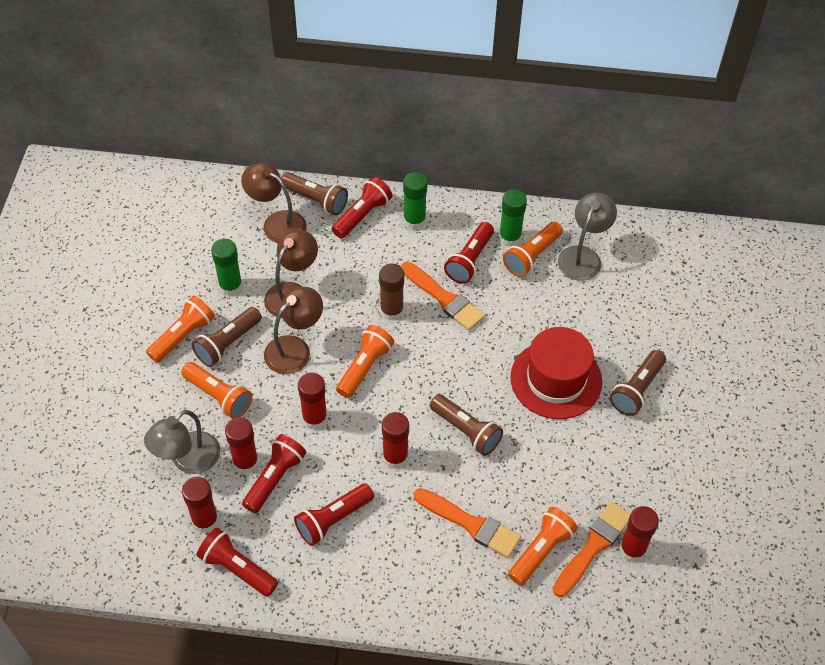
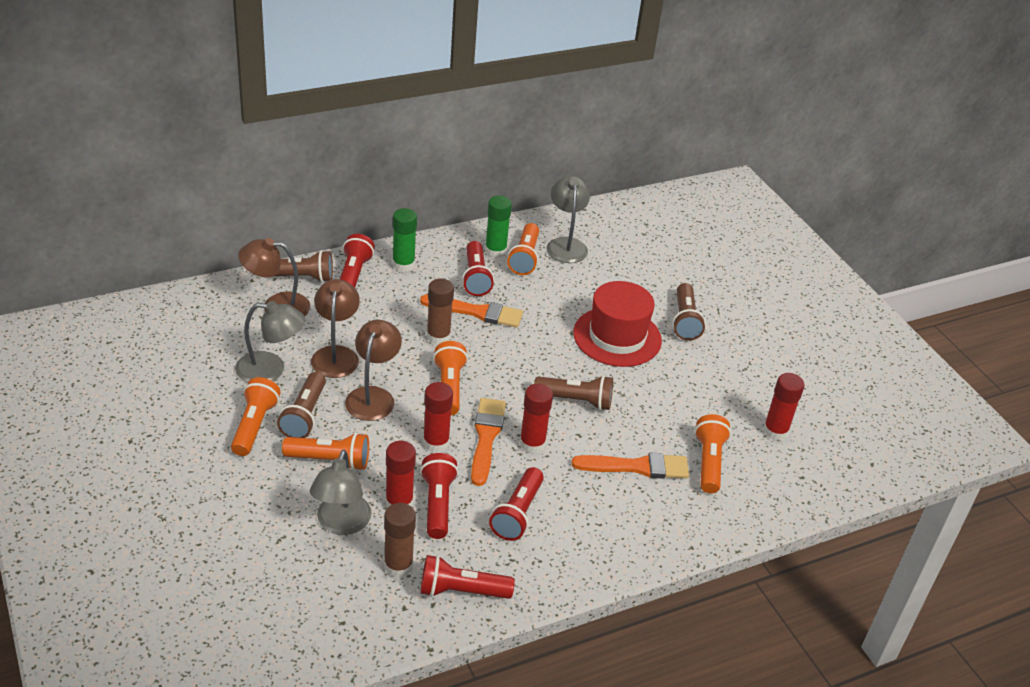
camera: 35 degrees left, 15 degrees down
red glue stick [182,477,219,533] -> brown glue stick [384,503,416,577]
green glue stick [211,239,242,296] -> grey lamp [235,301,305,383]
orange brush [553,501,630,597] -> orange brush moved to [471,398,506,486]

